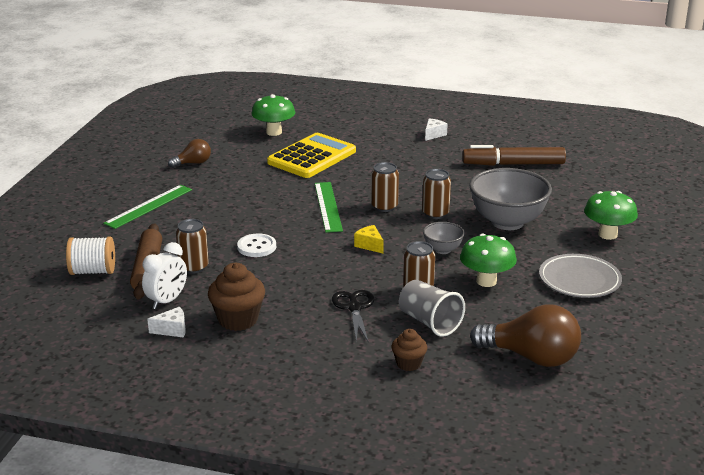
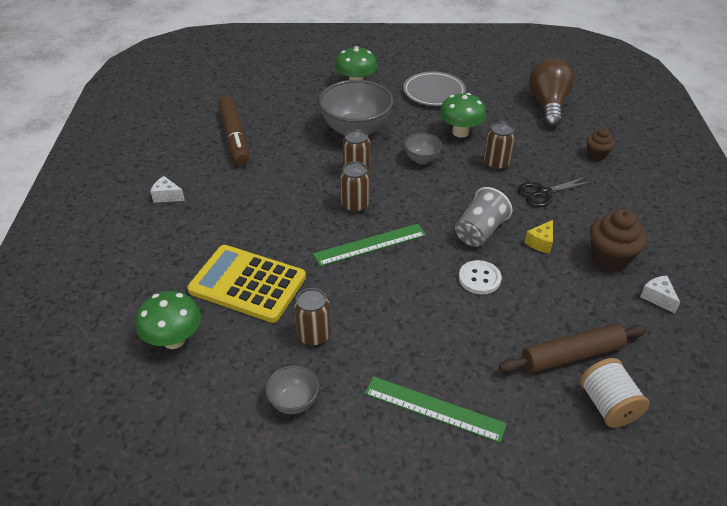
camera: 105 degrees left, 15 degrees up
white clock [142,242,187,309] -> none
brown light bulb [168,139,211,168] -> grey bowl [265,365,319,414]
brown can [176,219,209,274] -> brown can moved to [294,288,331,346]
yellow cheese [354,225,384,253] -> yellow cheese moved to [525,220,553,254]
grey cup [399,280,465,337] -> grey cup moved to [455,187,512,247]

